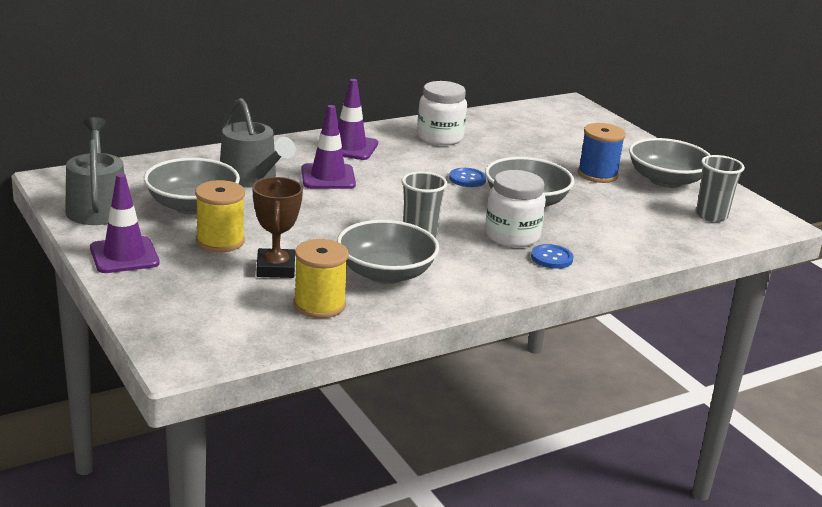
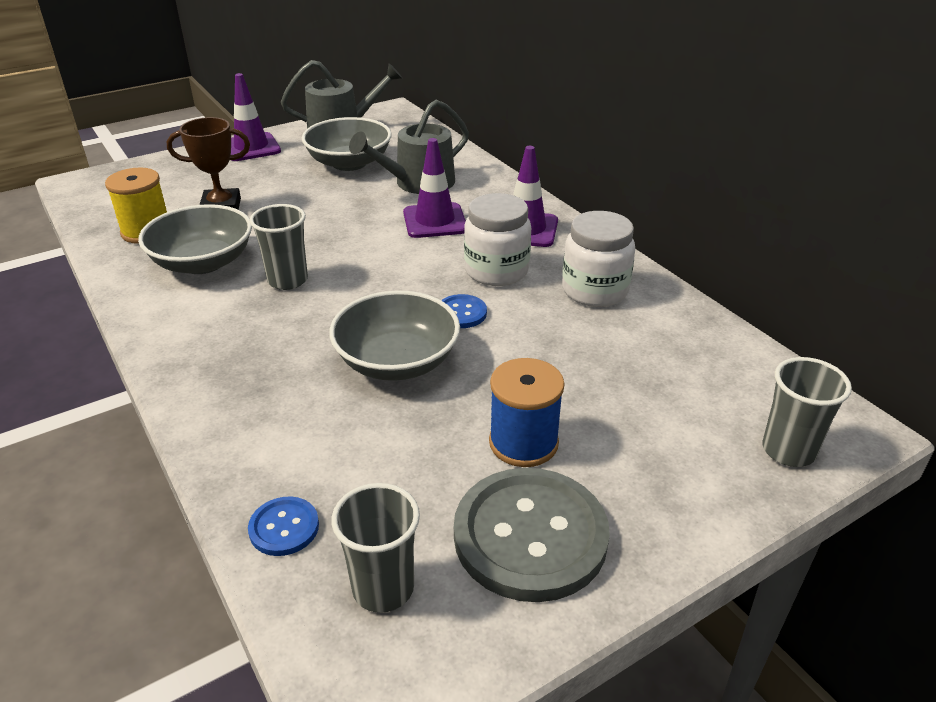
camera: 90 degrees right, 10 degrees up
yellow spool [195,180,245,252] -> none
white jar [485,170,546,248] -> white jar moved to [464,193,531,286]
blue button [531,244,574,269] -> blue button moved to [248,496,319,556]
grey bowl [629,138,710,188] -> grey button [454,468,610,602]
none -> grey cup [762,357,852,467]

